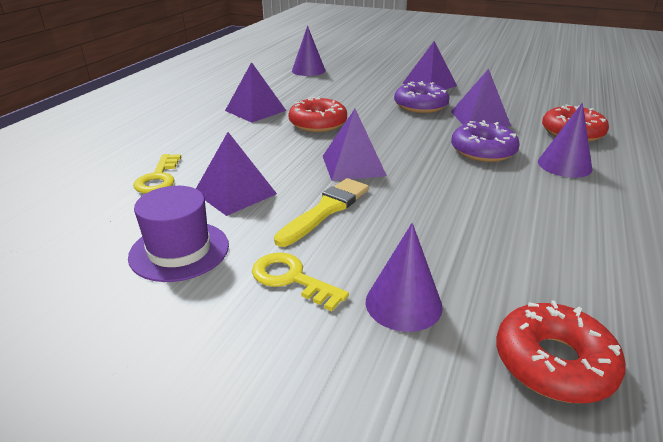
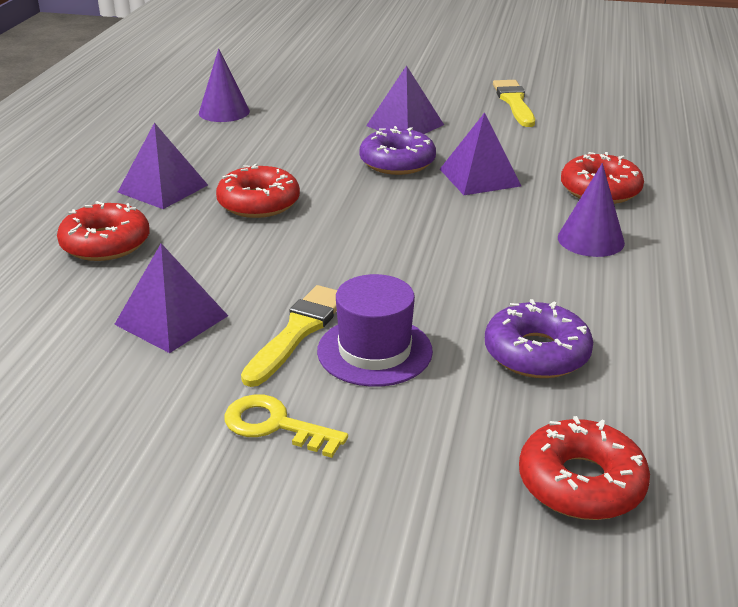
camera: 10 degrees left, 0 degrees up
purple hat [128,186,229,282] -> purple hat moved to [317,274,433,387]
yellow key [133,154,181,193] -> none
purple pyramid [323,109,387,181] -> none
purple cone [366,223,443,332] -> none
purple donut [451,120,520,162] -> purple donut moved to [485,299,593,378]
none -> red donut [57,201,150,261]
none -> yellow brush [493,80,535,127]

